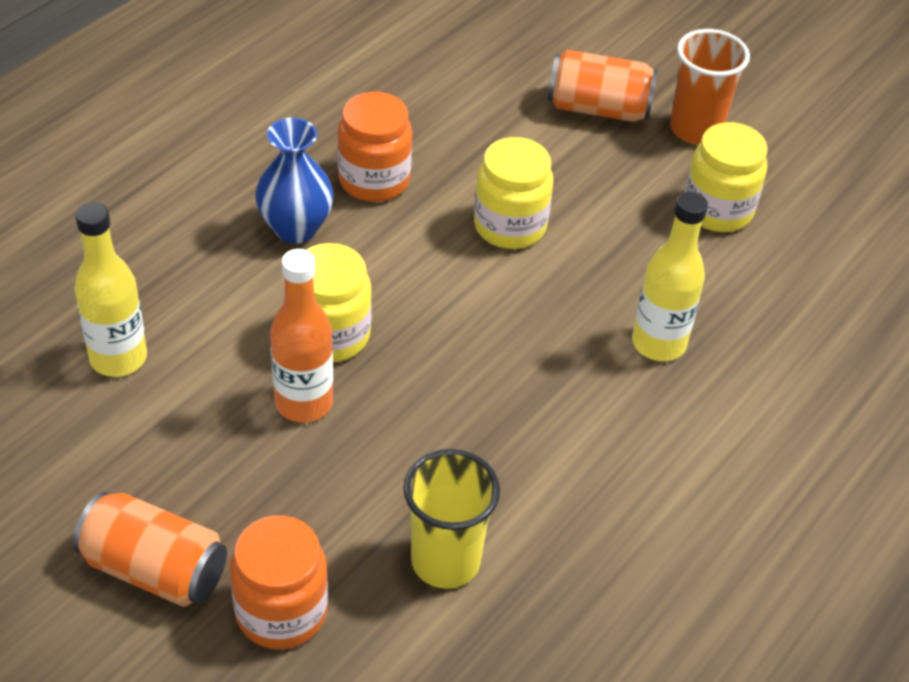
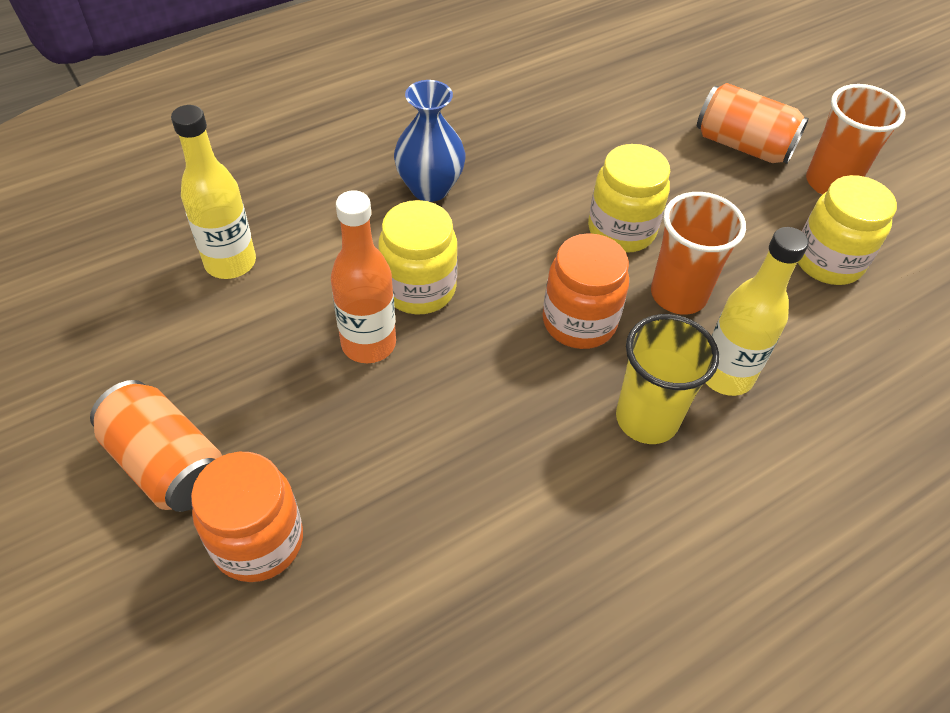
camera: 20 degrees right, 5 degrees up
orange jar [337,92,412,202] -> orange jar moved to [543,233,629,349]
yellow cup [403,449,500,589] -> yellow cup moved to [616,314,719,444]
none -> orange cup [651,192,746,315]

